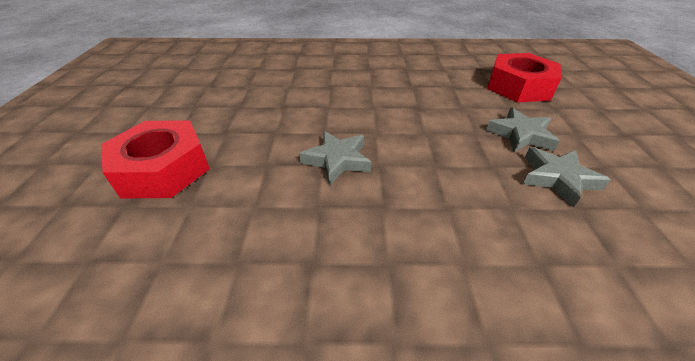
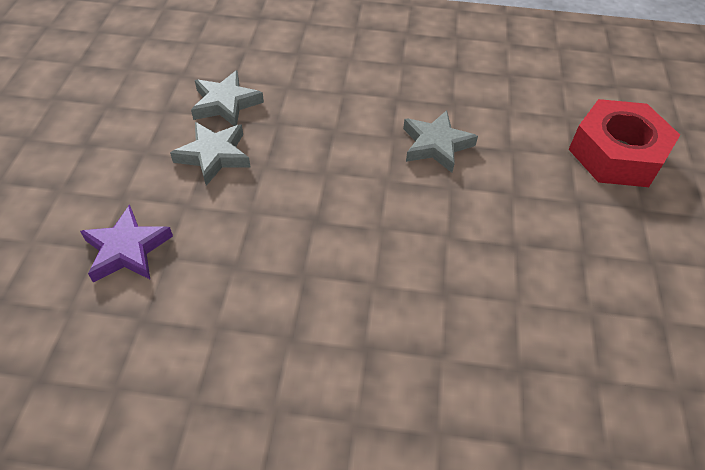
camera: 175 degrees left, 10 degrees up
red nut [487,53,562,102] -> purple star [80,205,173,282]

